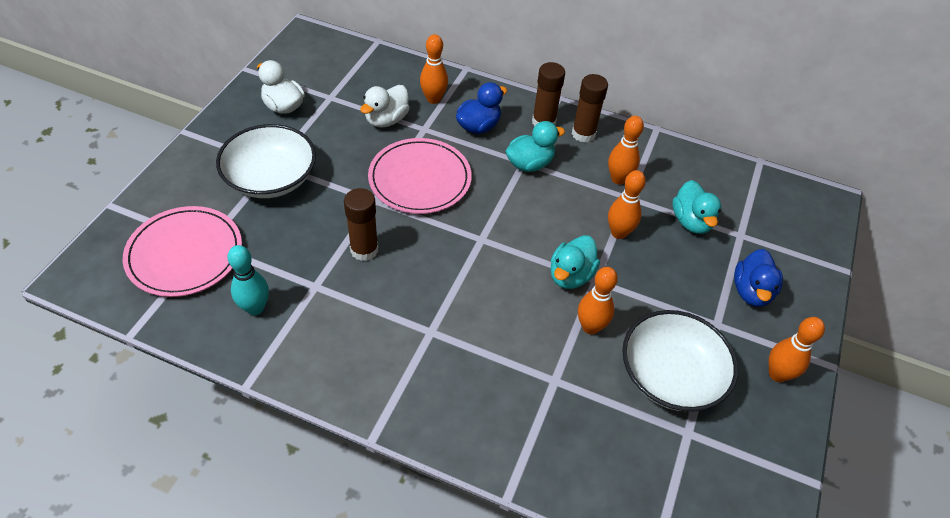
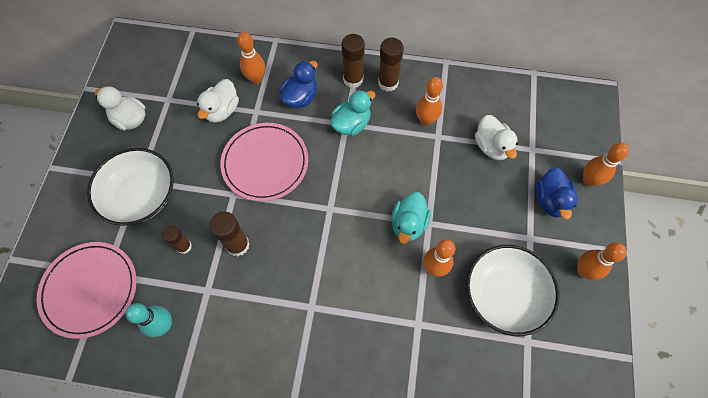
camera: 10 degrees left, 15 degrees up
orange bowling pin [608,170,646,239] -> orange bowling pin moved to [583,142,629,186]
turquoise duck [672,180,721,234] -> white duck [475,115,518,160]
none -> brown glue stick [162,226,192,254]

